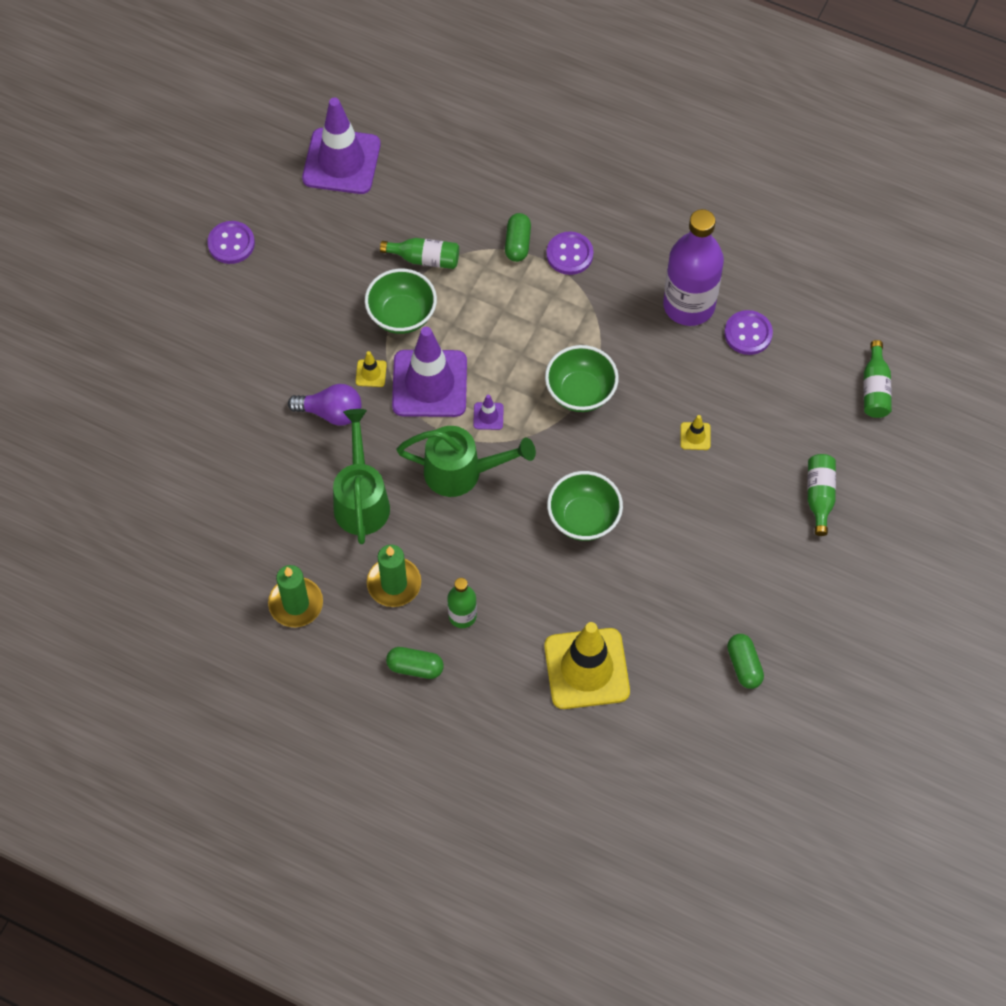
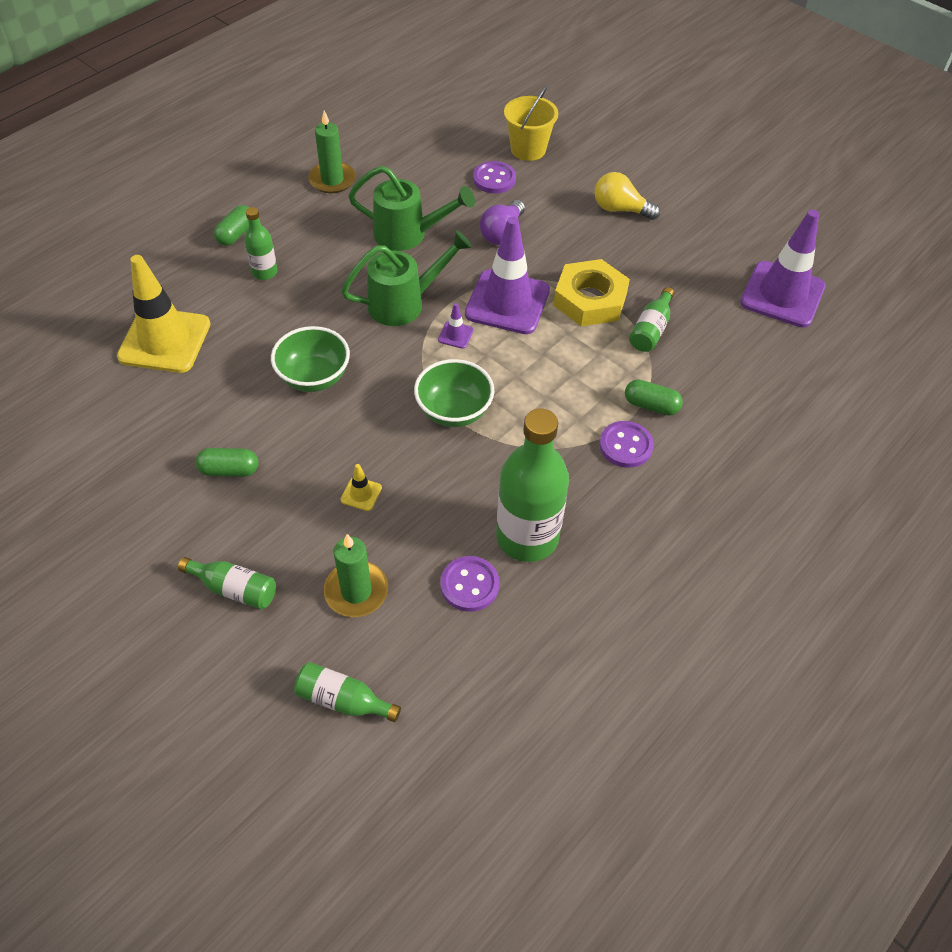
camera: 105 degrees right, 10 degrees down
purple button [207,221,255,264] -> purple button moved to [473,161,516,193]
yellow traffic cone [356,351,387,387] -> none
green bowl [365,269,437,334] -> yellow nut [553,259,630,326]
green candle [367,545,421,607] -> green candle moved to [324,534,388,617]
green watering can [396,426,536,497] -> green watering can turned 135 degrees counterclockwise [341,230,472,326]
purple bottle [663,209,724,326] -> green bottle [496,408,569,562]
green capsule [727,634,764,689] -> green capsule moved to [195,448,259,477]
none -> yellow bucket [504,86,558,161]
none -> yellow light bulb [595,172,660,220]

